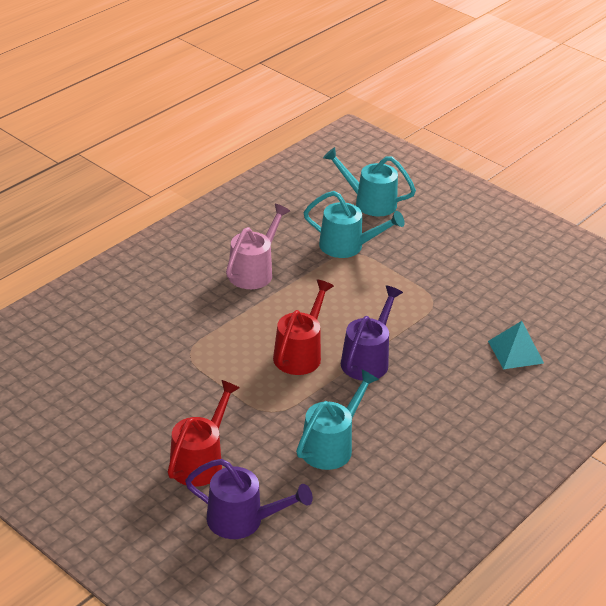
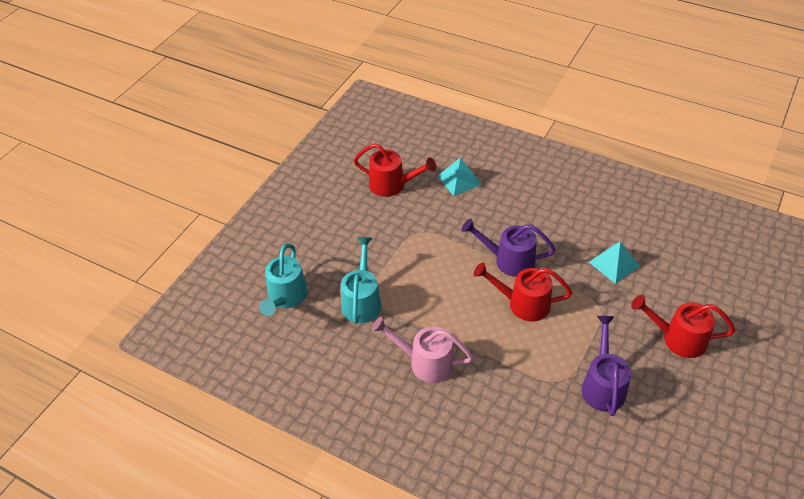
camera: 100 degrees left, 10 degrees up
purple watering can [185,459,313,539] -> purple watering can moved to [581,316,631,416]
turquoise watering can [296,370,379,470] -> turquoise pyramid [589,242,640,284]
none -> red watering can [354,143,436,197]

